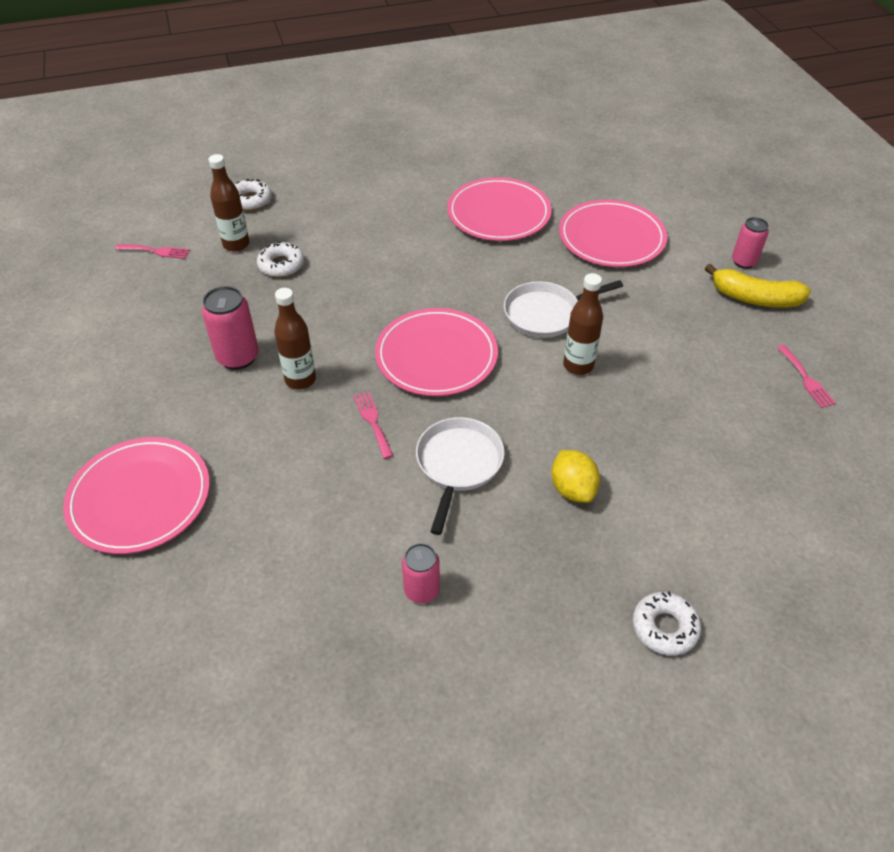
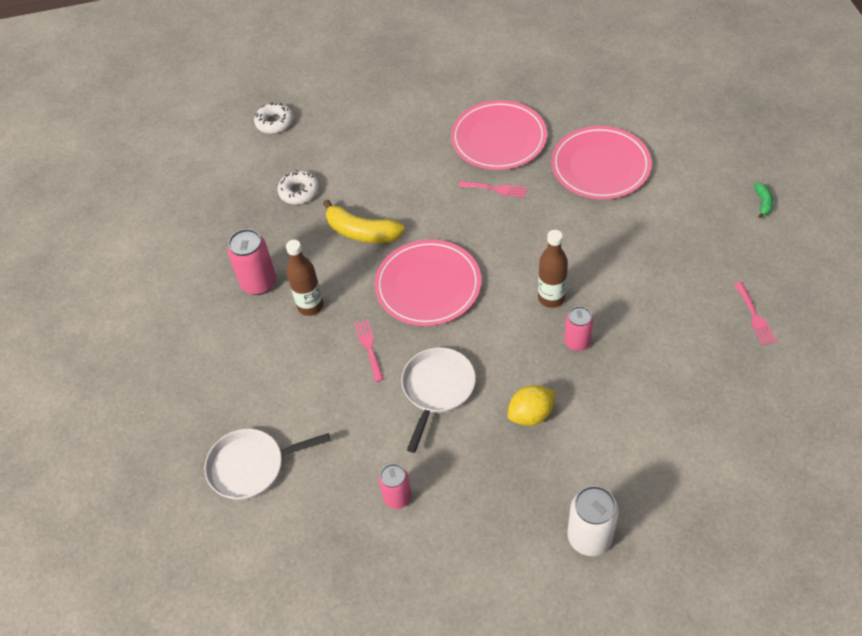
camera: 10 degrees right, 5 degrees up
pink plate [63,437,210,554] -> none
pink fork [115,244,190,259] -> pink fork moved to [458,181,527,198]
brown bottle [209,154,249,252] -> none
white pan [504,280,623,338] -> white pan moved to [204,429,330,500]
yellow lemon [551,450,600,503] -> yellow lemon turned 75 degrees clockwise [507,385,555,426]
white donut [633,591,701,656] -> white can [567,486,619,556]
yellow banana [705,264,811,308] -> yellow banana moved to [323,199,405,243]
pink can [732,217,769,269] -> pink can moved to [564,306,593,351]
none -> green banana [754,183,773,218]

